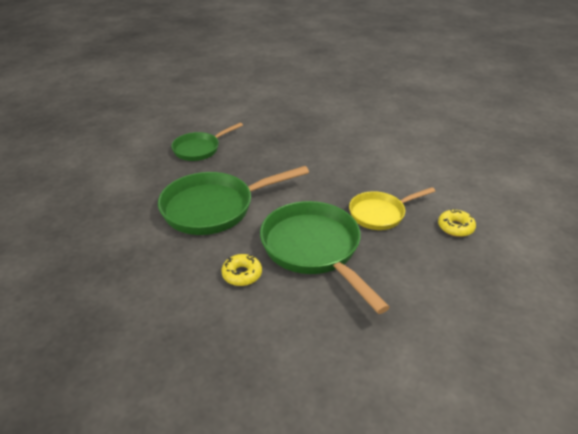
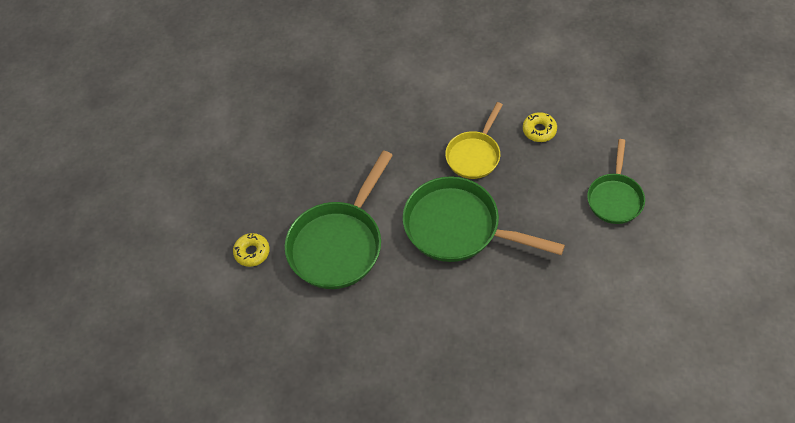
camera: 35 degrees left, 20 degrees up
green pan [171,122,243,161] -> green pan moved to [587,139,645,224]
yellow donut [221,254,262,286] -> yellow donut moved to [233,233,270,267]

